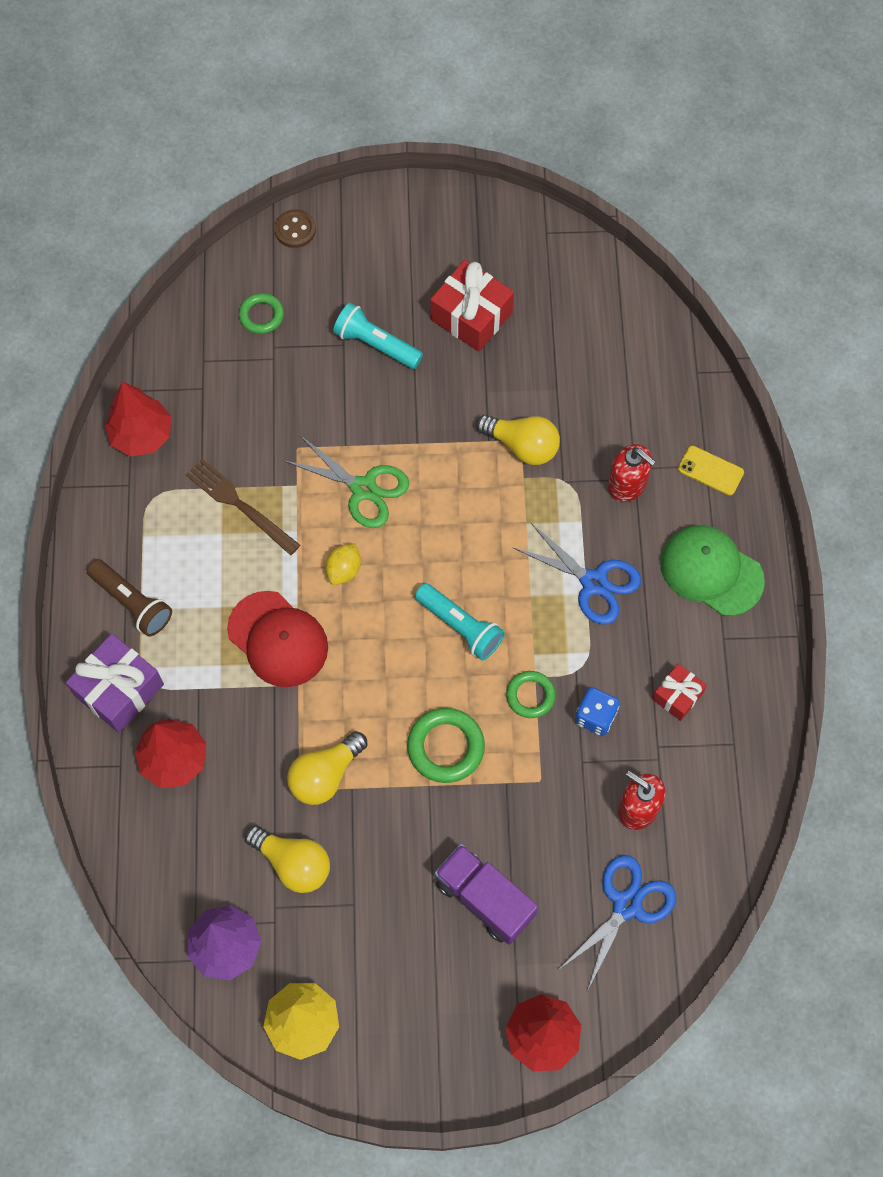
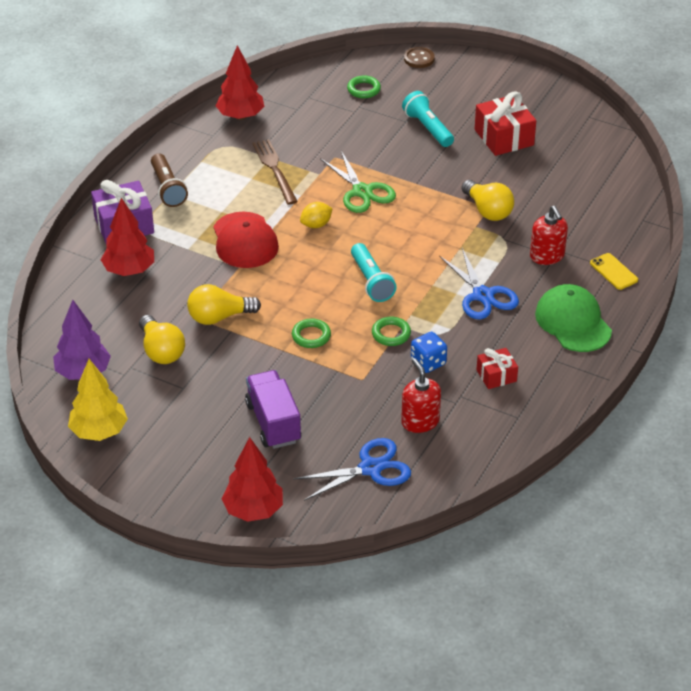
camera: 30 degrees right, 25 degrees down
green ring [407,708,485,783] -> green ring [292,319,331,348], size x0.64

